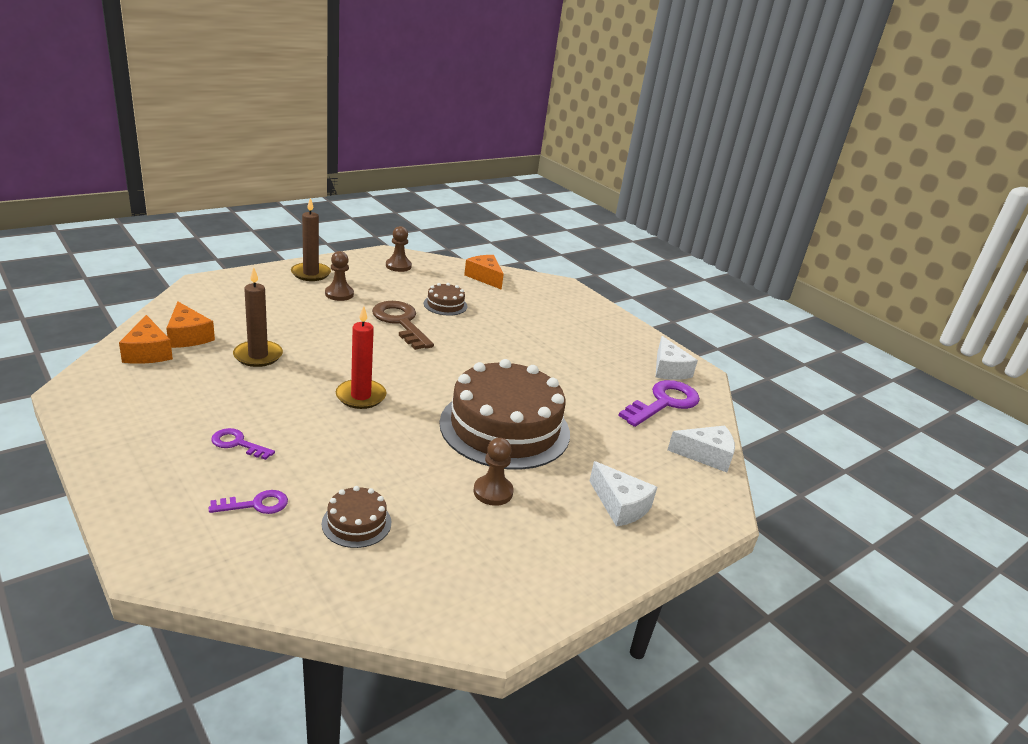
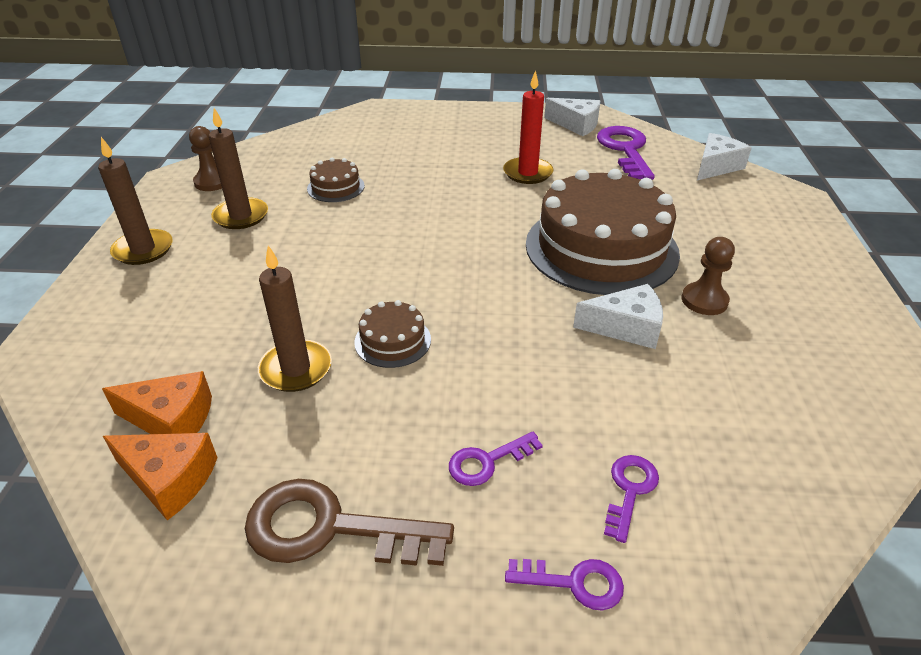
camera: 45 degrees left, 10 degrees up
brown cake [322,486,391,548] -> brown cake moved to [354,300,431,368]
brown pawn [325,251,354,301] -> none
red candle [336,306,386,409] -> red candle moved to [503,70,554,184]
brown key [372,301,434,350] -> brown key moved to [245,479,454,566]
orange cheese [464,255,504,290] -> none
white cheese [590,461,657,527] -> white cheese moved to [573,284,663,349]
none -> brown candle [209,108,268,229]
none -> purple key [505,559,624,611]

